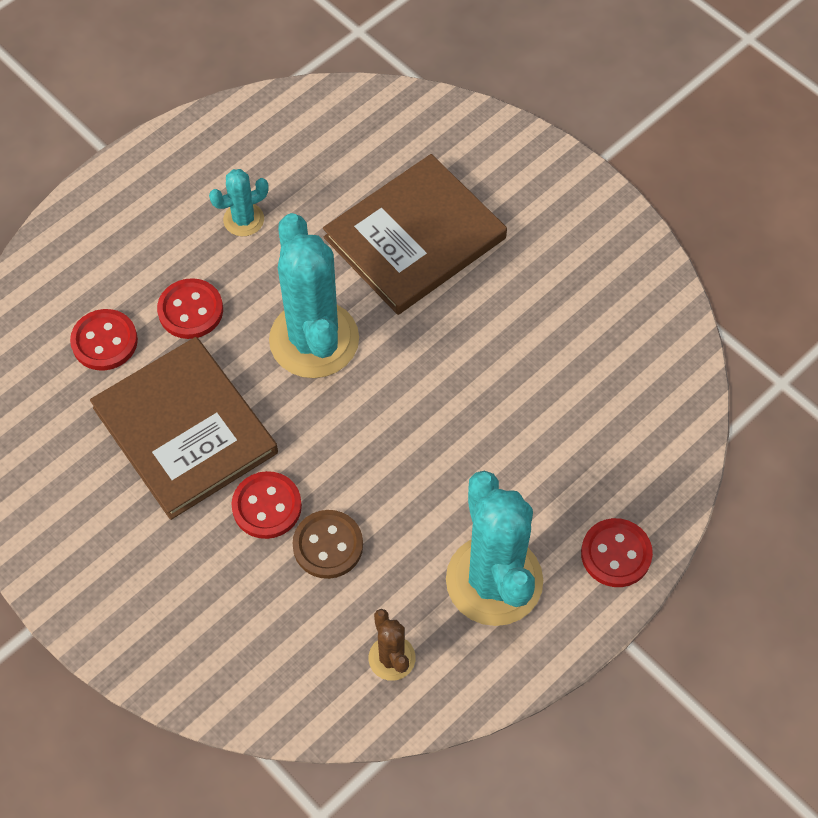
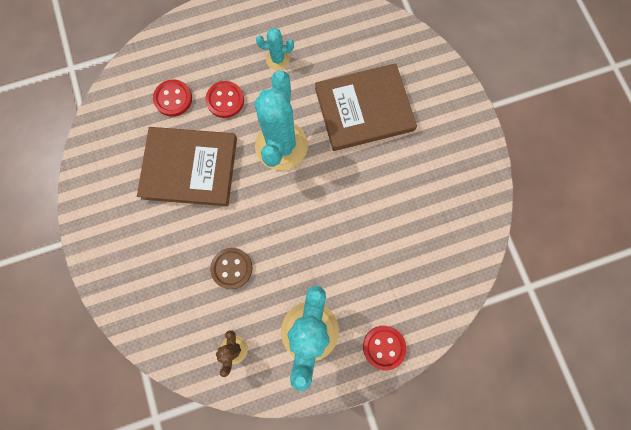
camera: 25 degrees right, 15 degrees up
brown book [90,337,278,520] -> brown book turned 75 degrees counterclockwise [137,127,237,206]
red button [232,471,302,539] -> none

